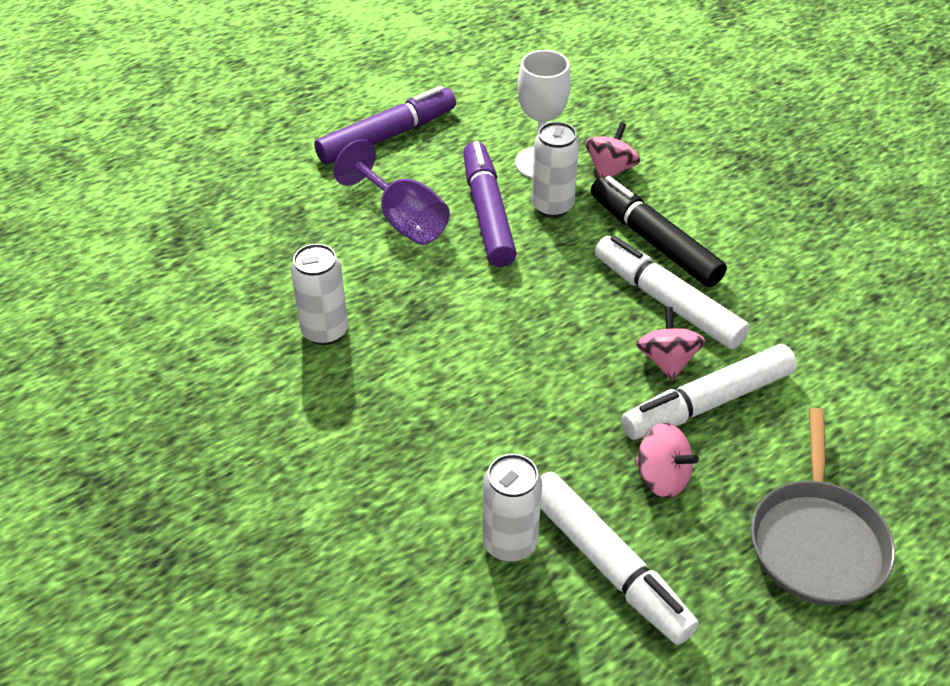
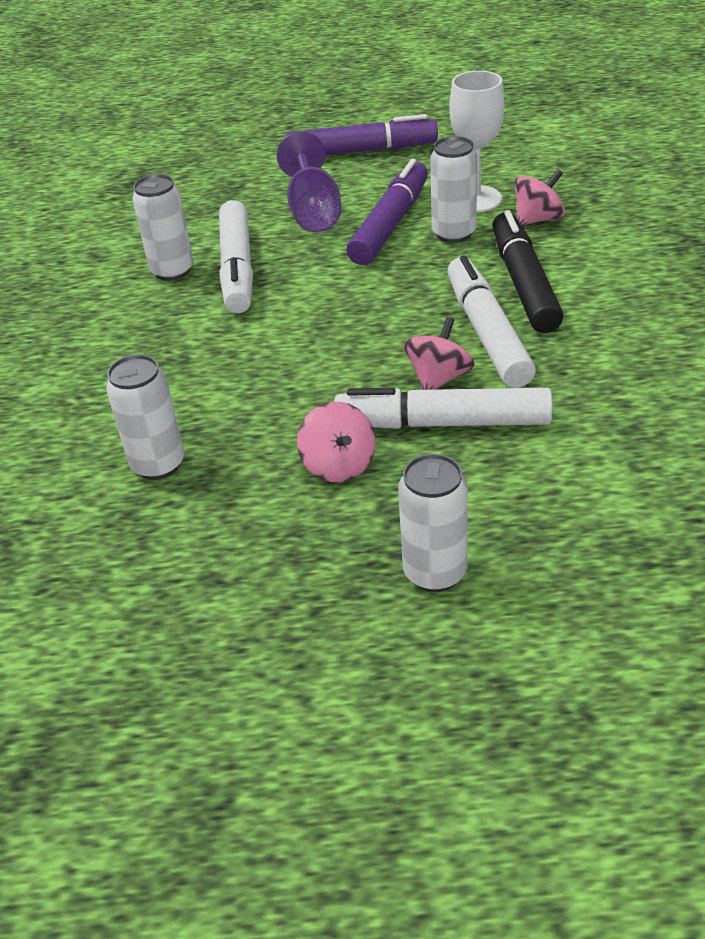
camera: 35 degrees right, 5 degrees down
white marker [541,471,699,645] -> white marker moved to [219,200,253,313]
grey pan [751,408,895,606] -> white can [398,454,468,592]

